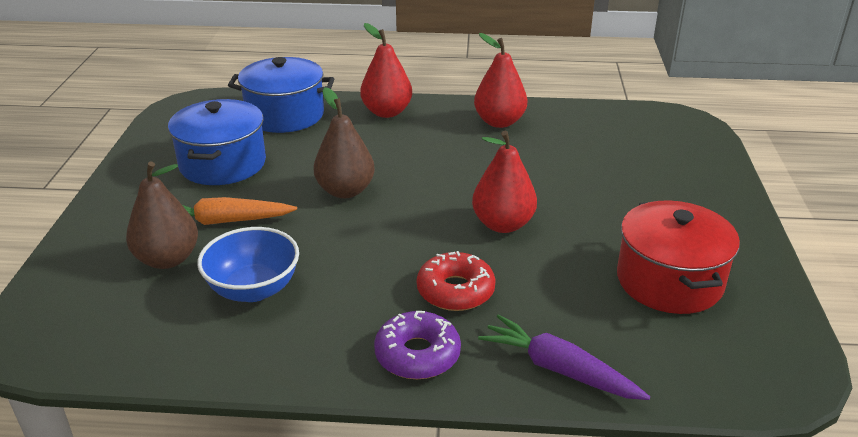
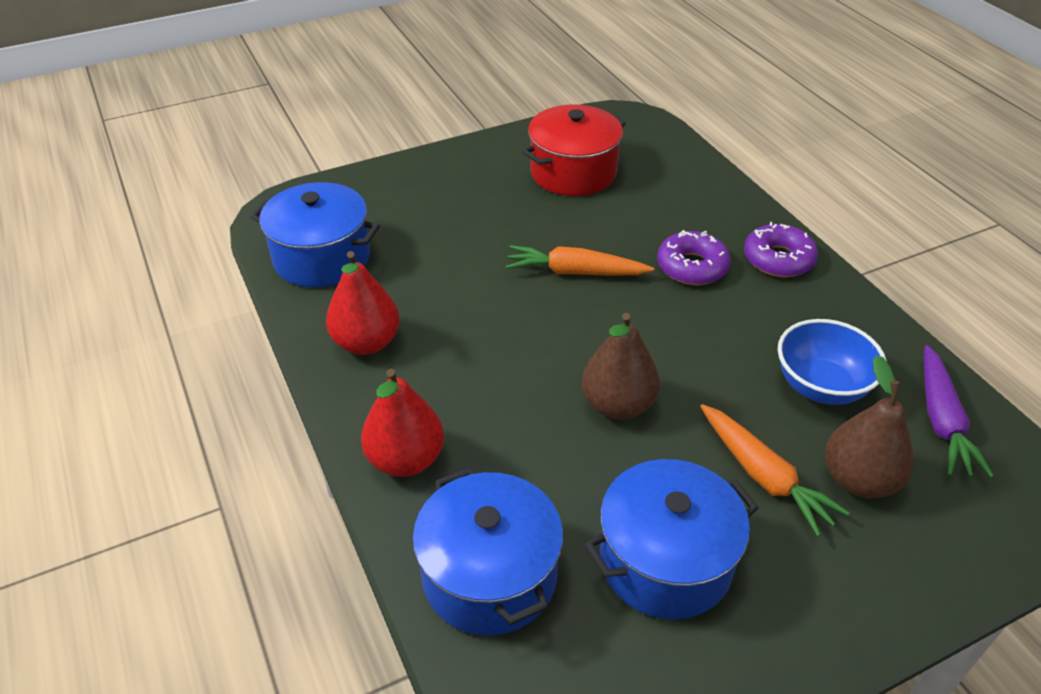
camera: 120 degrees left, 10 degrees up
red donut [417,251,496,311] -> purple donut [657,230,731,285]
red pear [472,131,537,233] -> orange carrot [505,245,654,276]
purple carrot [478,314,650,400] -> purple carrot moved to [924,345,994,478]
none -> blue pot [251,182,380,288]

